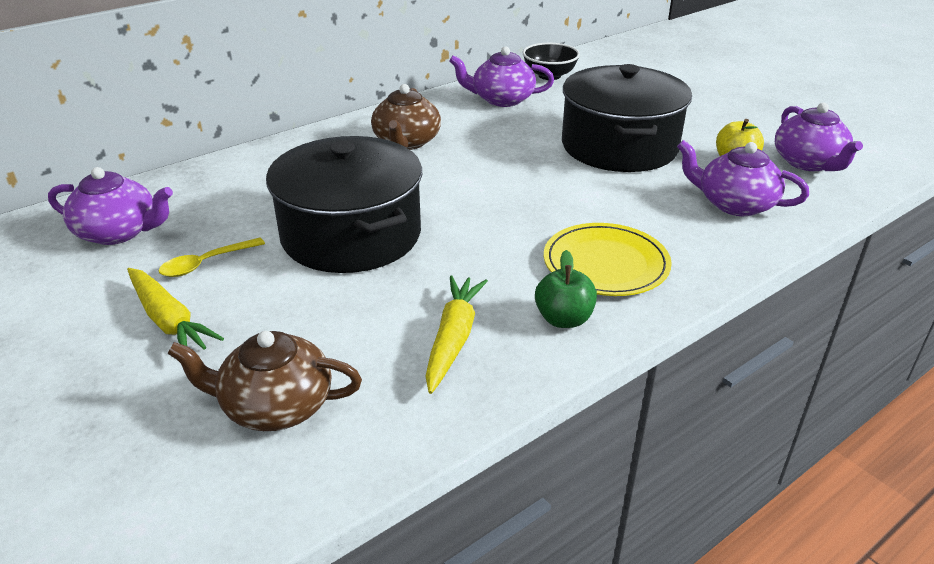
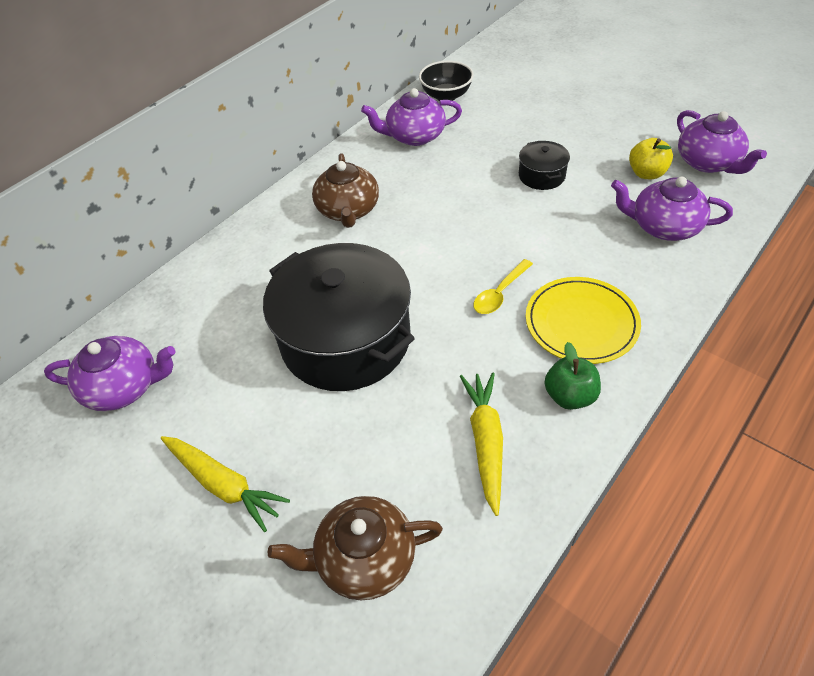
camera: 10 degrees left, 15 degrees up
yellow spoon [158,237,265,277] -> yellow spoon moved to [473,259,533,314]
black pot [562,64,692,172] -> black pot [519,141,570,190], size x0.43

